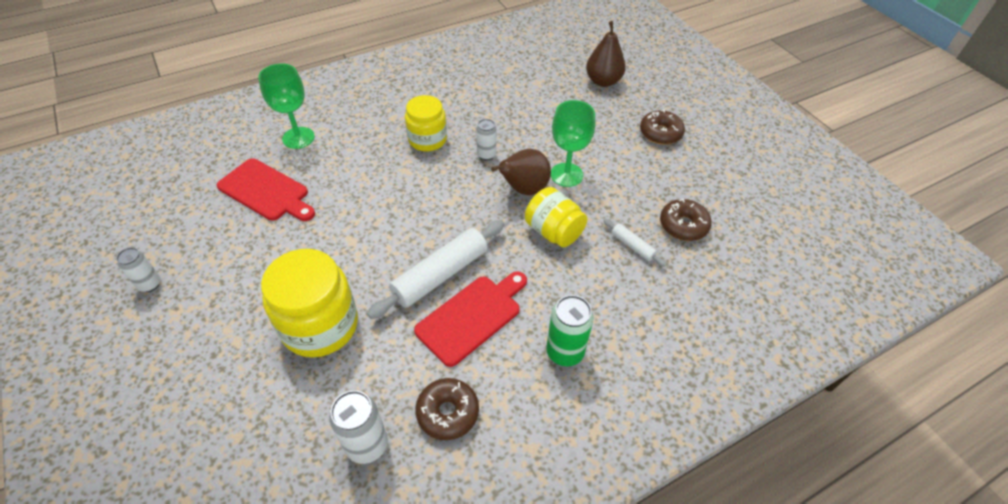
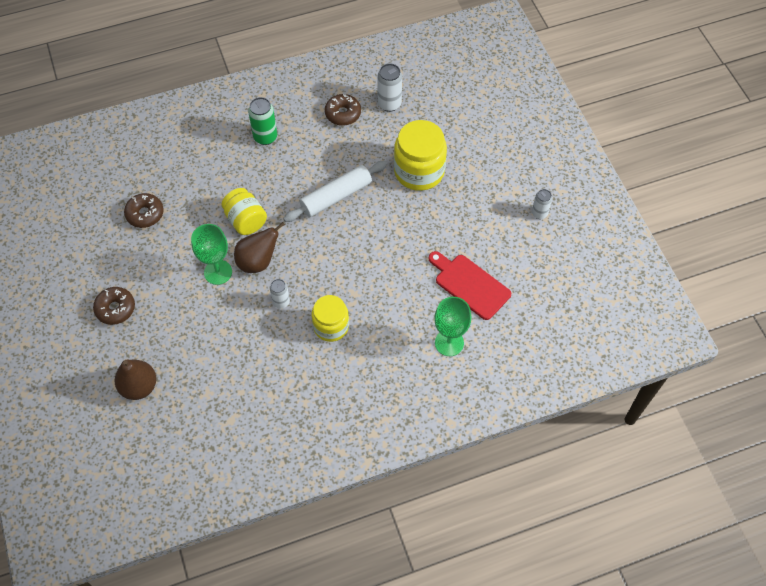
camera: 170 degrees left, 10 degrees up
red cutting board [414,271,527,367] -> none
white rolling pin [603,219,667,267] -> none

